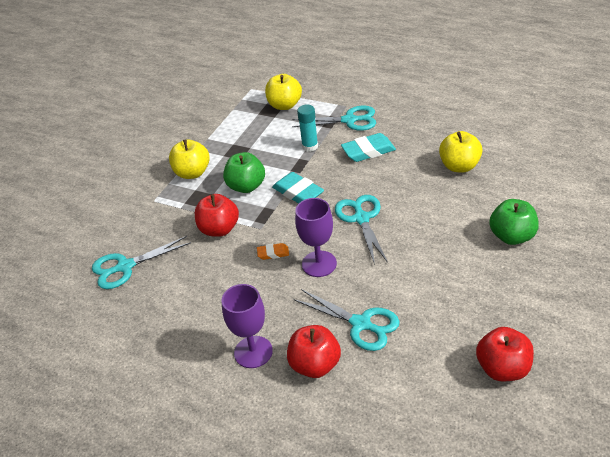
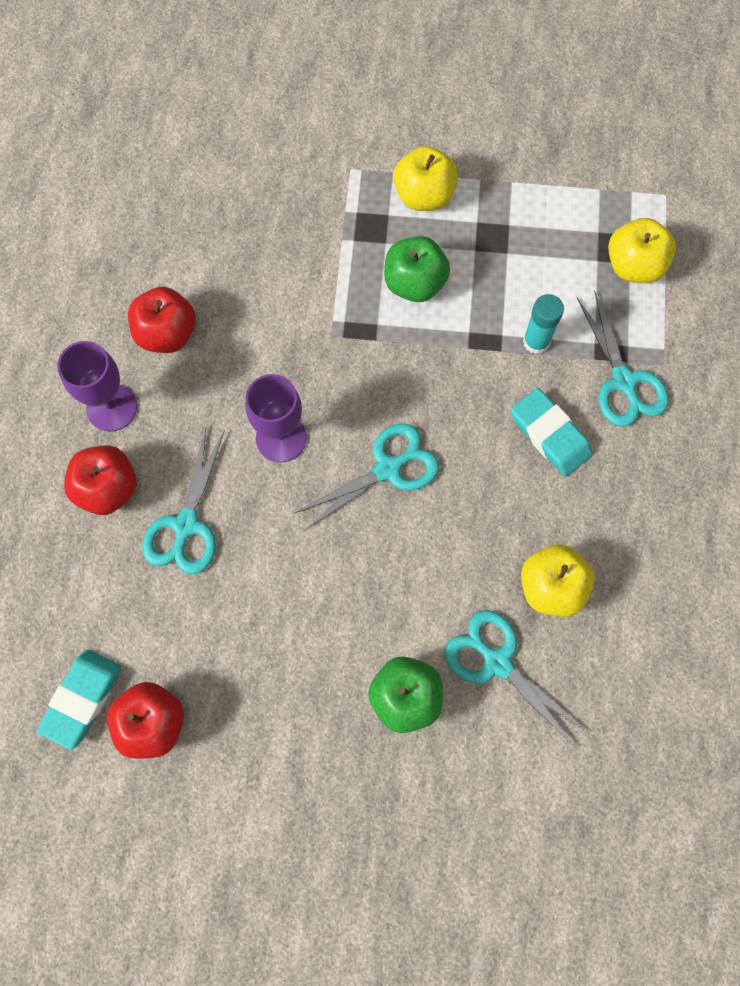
camera: 65 degrees right, 30 degrees up
turquoise scissors [92,236,191,289] -> turquoise scissors moved to [445,610,589,748]
red apple [195,194,239,237] -> red apple moved to [128,287,196,353]
orange eraser [257,243,289,260] -> none
turquoise eraser [272,172,324,203] -> turquoise eraser moved to [37,650,121,750]

